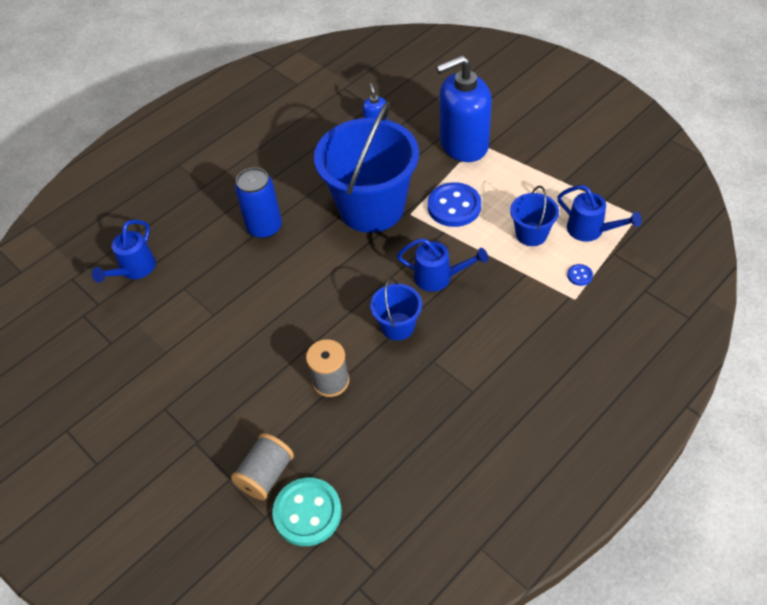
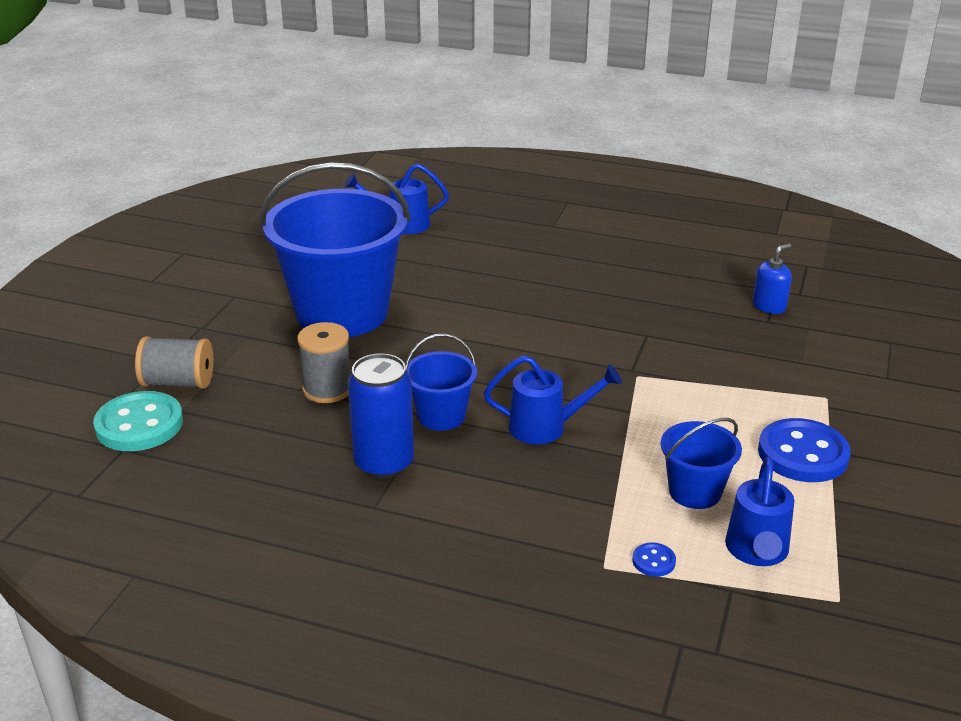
camera: 60 degrees right, 20 degrees down
blue can [235,167,282,239] -> blue can moved to [348,353,414,479]
blue bucket [314,102,419,233] -> blue bucket moved to [260,162,410,337]
blue watering can [397,238,488,292] -> blue watering can turned 75 degrees counterclockwise [484,355,622,445]
blue button [428,182,481,227] -> blue button moved to [758,418,851,482]
blue soap dispenser [436,55,492,162] -> none

